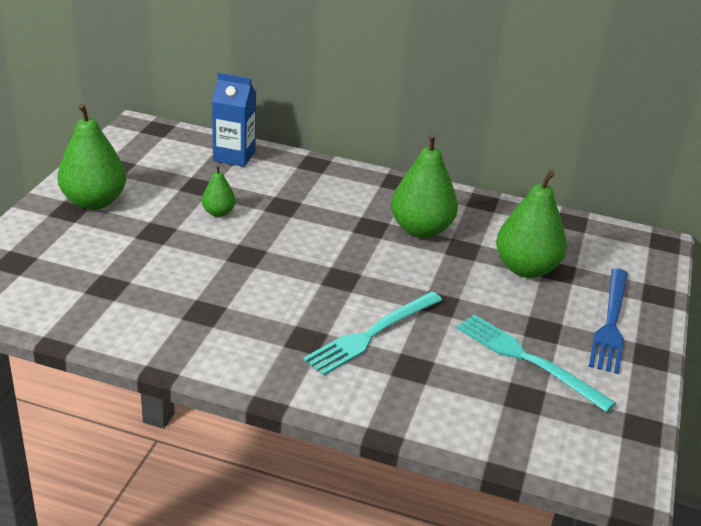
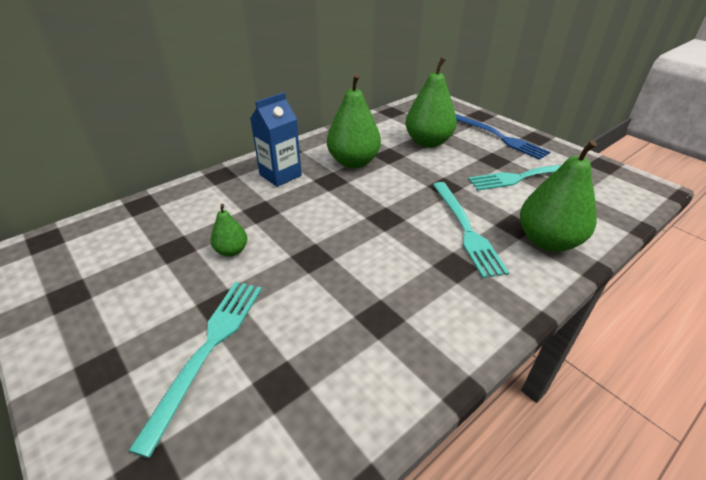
camera: 55 degrees left, 5 degrees up
green pear [57,103,126,210] -> green pear moved to [520,140,597,252]
blue carton [212,73,256,167] -> blue carton moved to [250,92,302,187]
none -> turquoise fork [128,282,262,458]

